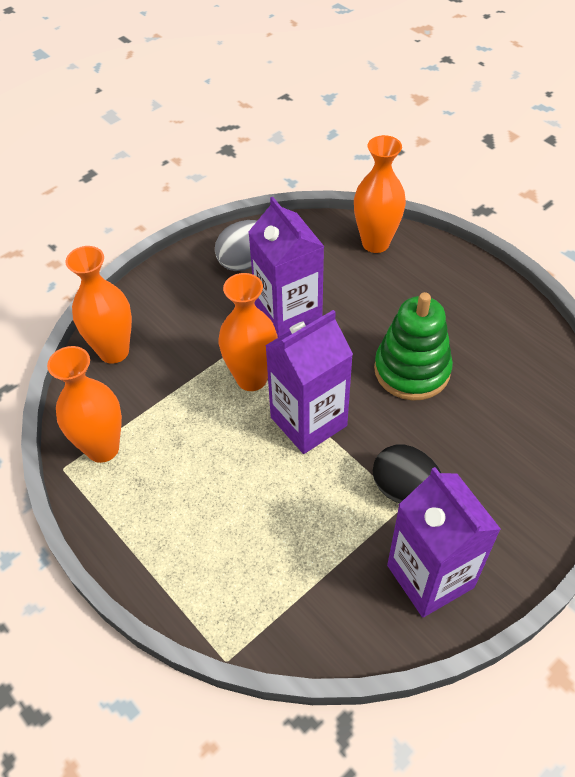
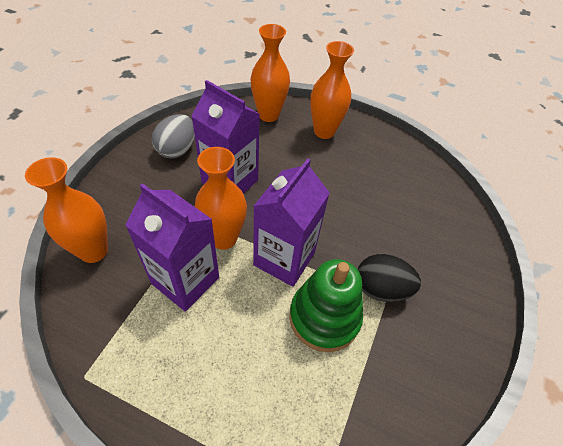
camera: 30 degrees left, 0 degrees up
orange vase [47,346,122,463] -> orange vase moved to [310,41,354,139]
green stacking toy [374,292,453,401] -> green stacking toy moved to [289,259,363,352]
purple carton [387,467,501,617] -> purple carton moved to [125,183,219,312]

